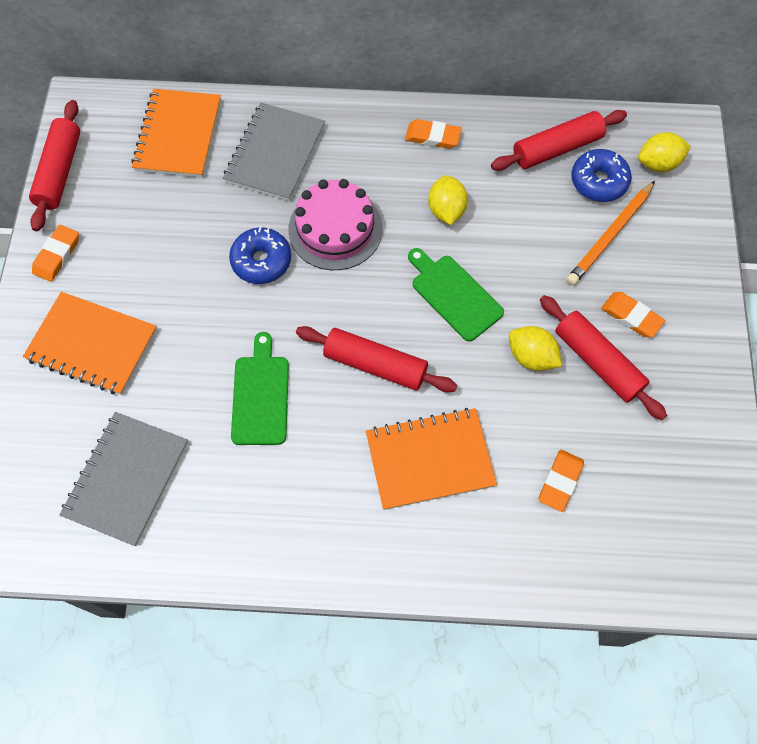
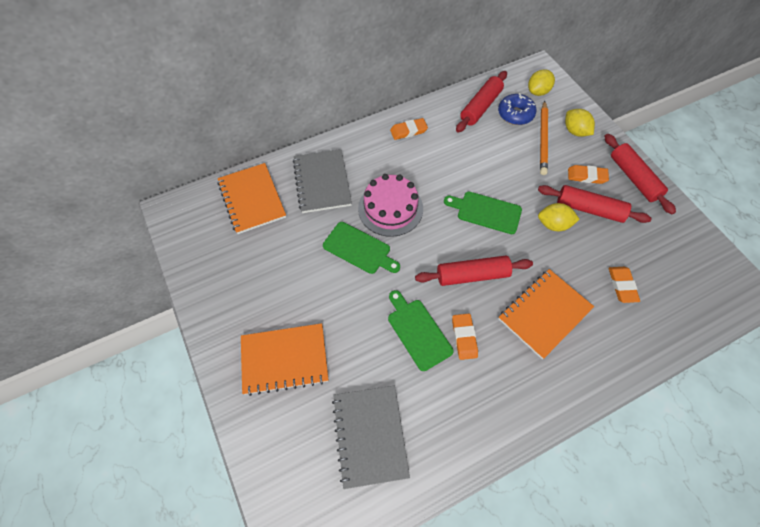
camera: 30 degrees left, 5 degrees down
red rolling pin [29,100,80,231] -> red rolling pin moved to [604,134,676,214]
orange eraser [32,225,79,282] -> orange eraser moved to [452,314,478,360]
blue donut [229,227,291,284] -> green cutting board [323,222,400,274]
yellow lemon [428,175,468,225] -> yellow lemon moved to [565,109,595,137]

